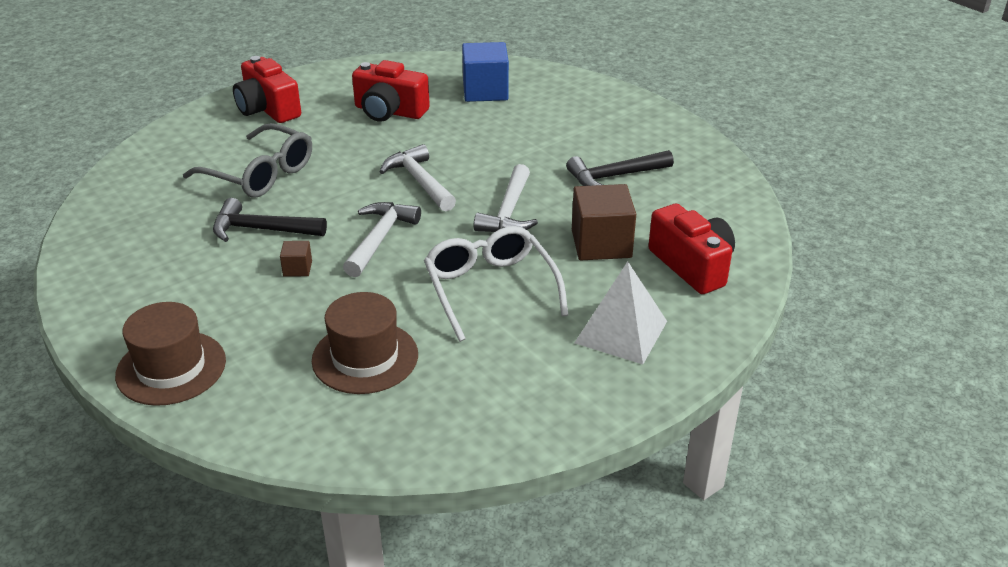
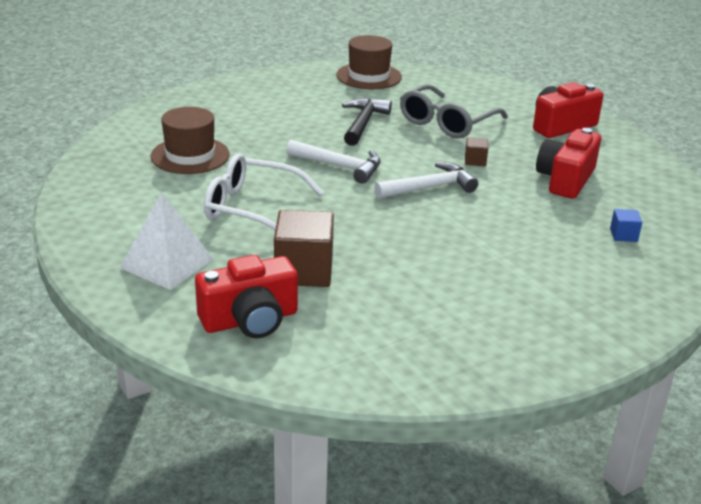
camera: 95 degrees right, 5 degrees down
brown hat [115,302,226,406] -> brown hat moved to [336,35,402,89]
brown cube [280,241,312,277] -> brown cube moved to [465,137,488,166]
white glasses [424,226,568,342] -> white glasses turned 150 degrees counterclockwise [204,153,324,230]
blue cube [462,42,509,102] -> blue cube [610,209,642,242], size x0.47
white hammer [474,164,538,232] -> none
black hammer [566,150,674,186] -> none

